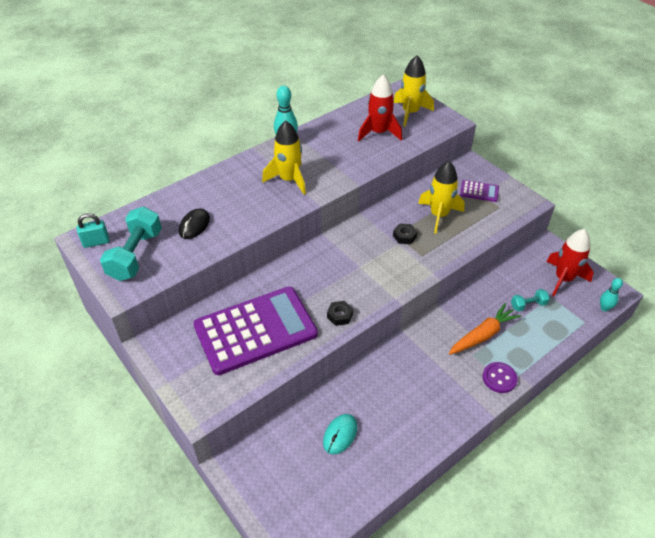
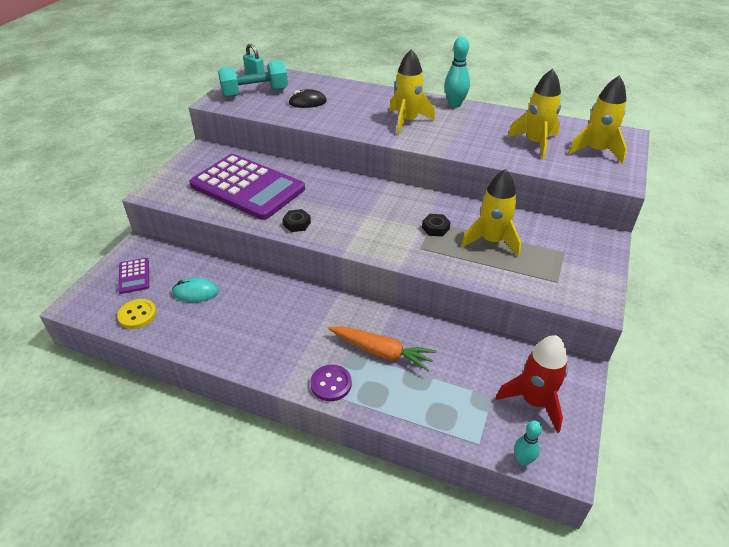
camera: 60 degrees right, 5 degrees down
red rocket [358,75,402,141] -> yellow rocket [507,69,561,160]
purple calculator [460,180,499,202] -> purple calculator moved to [118,258,149,294]
turquoise dumbbell [511,289,550,312] -> none
none -> yellow button [117,299,157,329]

